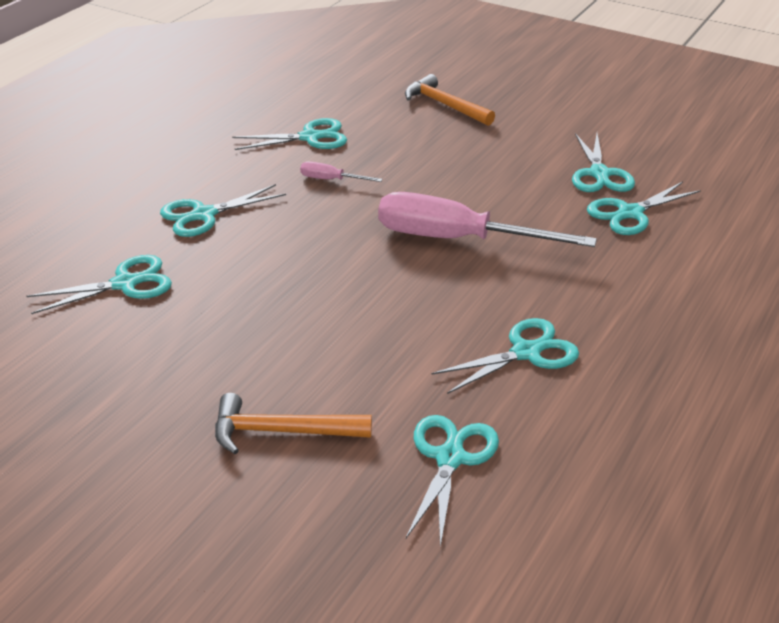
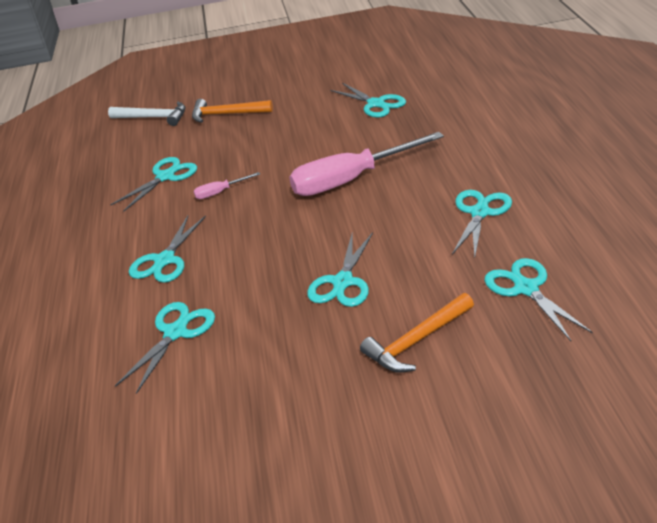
camera: 35 degrees left, 0 degrees up
turquoise scissors [587,181,701,235] -> turquoise scissors moved to [307,232,373,307]
none -> white hammer [108,101,185,126]

